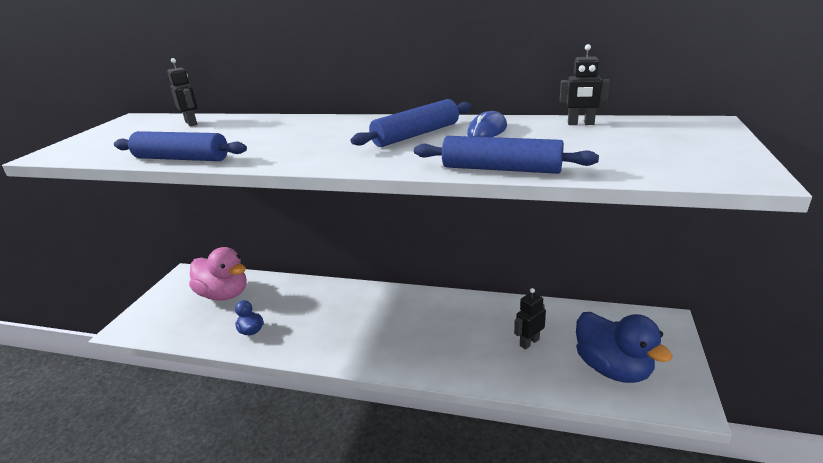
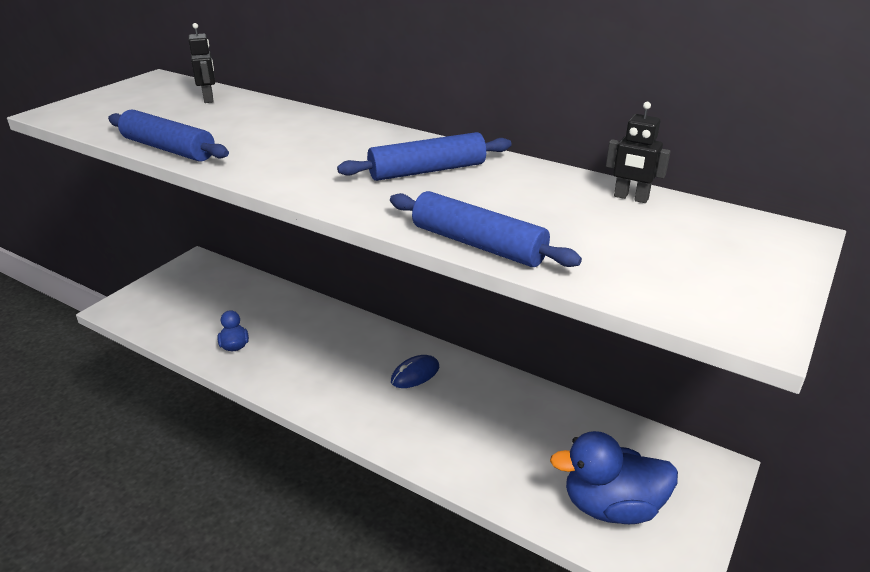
camera: 15 degrees right, 5 degrees up
pink duck [189,247,247,301] -> none
blue mouse [467,111,507,137] -> blue mouse moved to [391,355,439,388]
black robot [514,288,546,350] -> none
blue duck [576,312,673,383] -> blue duck turned 105 degrees clockwise [550,431,678,524]

